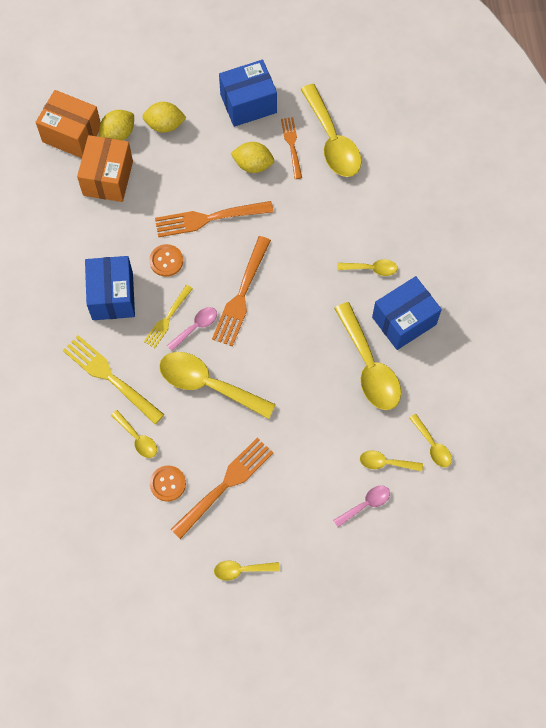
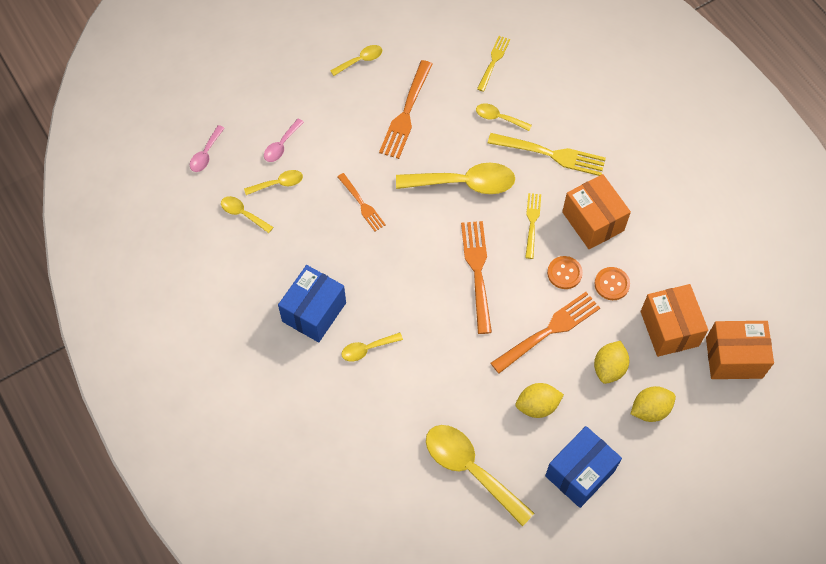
camera: 155 degrees right, 5 degrees down
blue box [85,256,135,320] -> orange box [562,174,631,249]
yellow lemon [99,110,134,141] -> yellow lemon moved to [594,341,629,384]
orange button [150,465,186,502] -> orange button moved to [595,267,630,300]
pink spoon [167,307,217,351] -> pink spoon moved to [190,125,225,172]
orange fork [281,117,302,179] -> orange fork moved to [338,173,386,231]
yellow spoon [334,302,401,410] -> none
none -> yellow fork [477,36,510,92]

